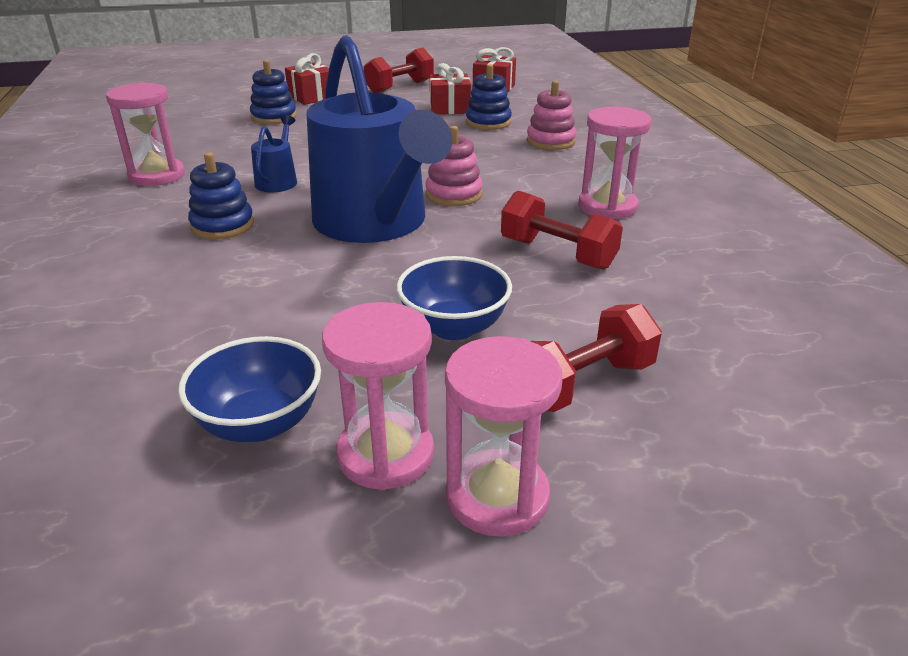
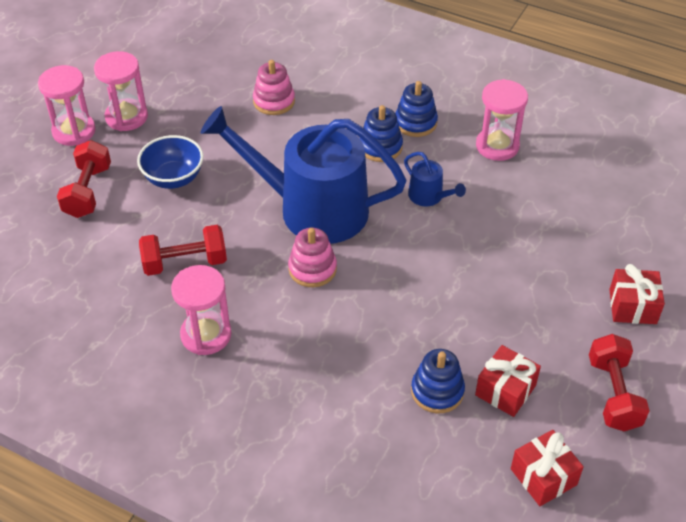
camera: 130 degrees right, 15 degrees up
blue bowl [178,336,321,442] -> none
blue stacking toy [250,60,297,124] -> blue stacking toy moved to [395,81,438,137]
pink stacking toy [527,81,576,150] -> pink stacking toy moved to [253,60,295,115]

